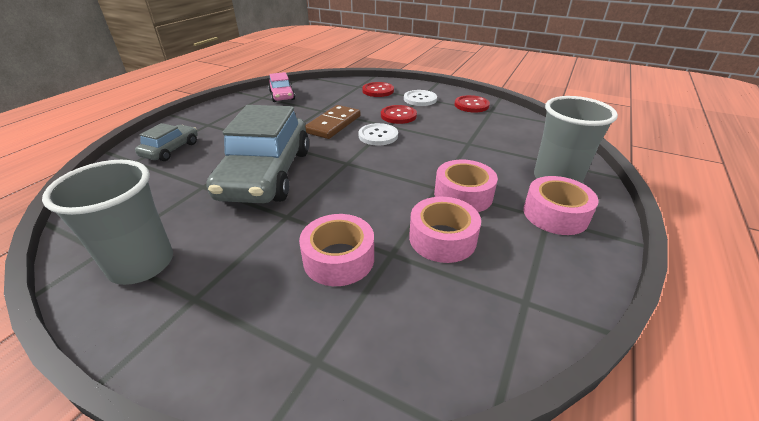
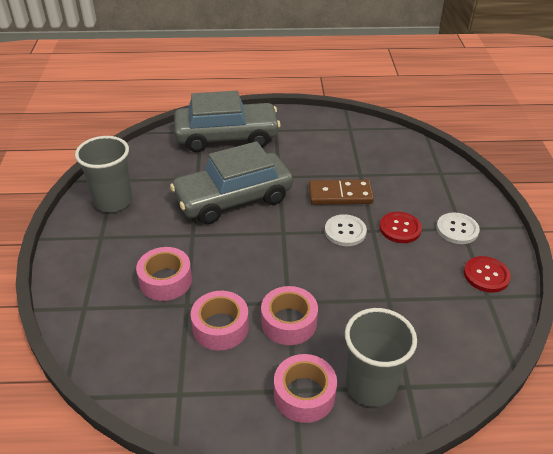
camera: 60 degrees right, 5 degrees up
grey car [135,123,198,161] -> grey car [174,91,281,152], size x2.09
pink car [268,72,295,102] -> none
red button [362,82,394,97] -> none

